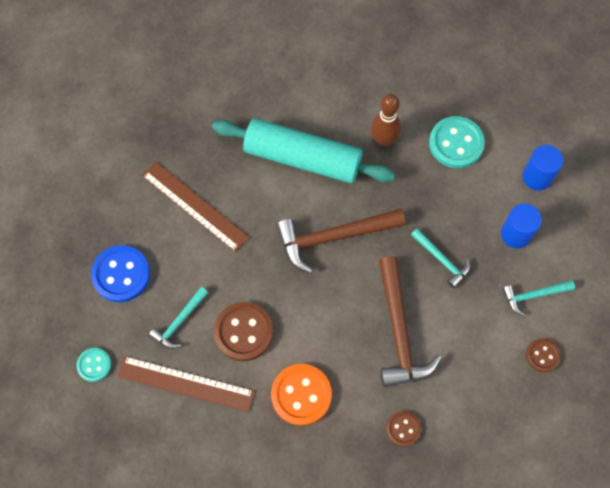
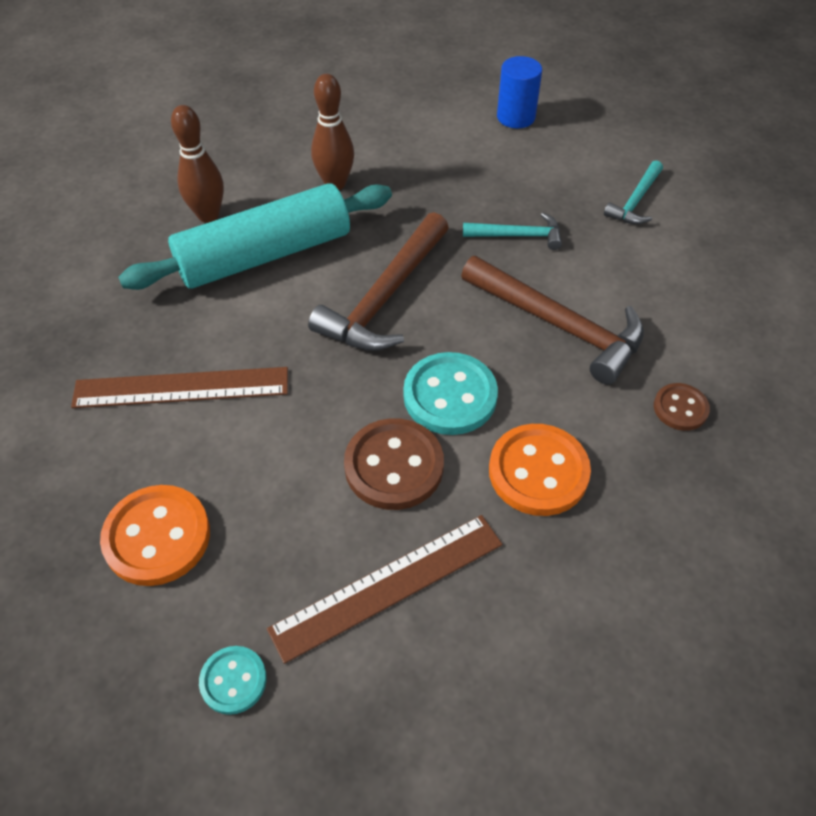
camera: 45 degrees left, 15 degrees down
blue button [91,245,150,302] -> orange button [100,485,210,586]
turquoise hammer [149,287,208,349] -> none
turquoise button [429,116,485,168] -> turquoise button moved to [403,352,498,435]
blue cylinder [501,204,542,249] -> none
brown button [526,338,561,372] -> none
none -> brown bowling pin [171,105,224,223]

